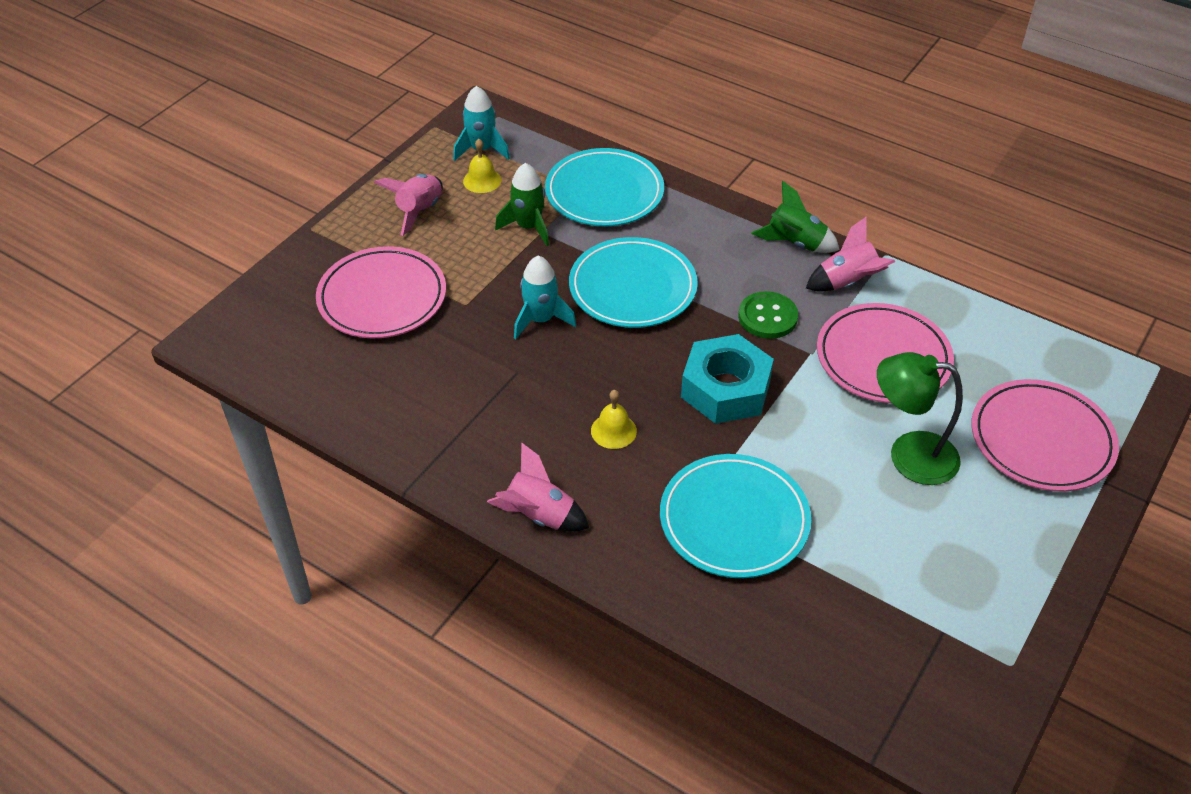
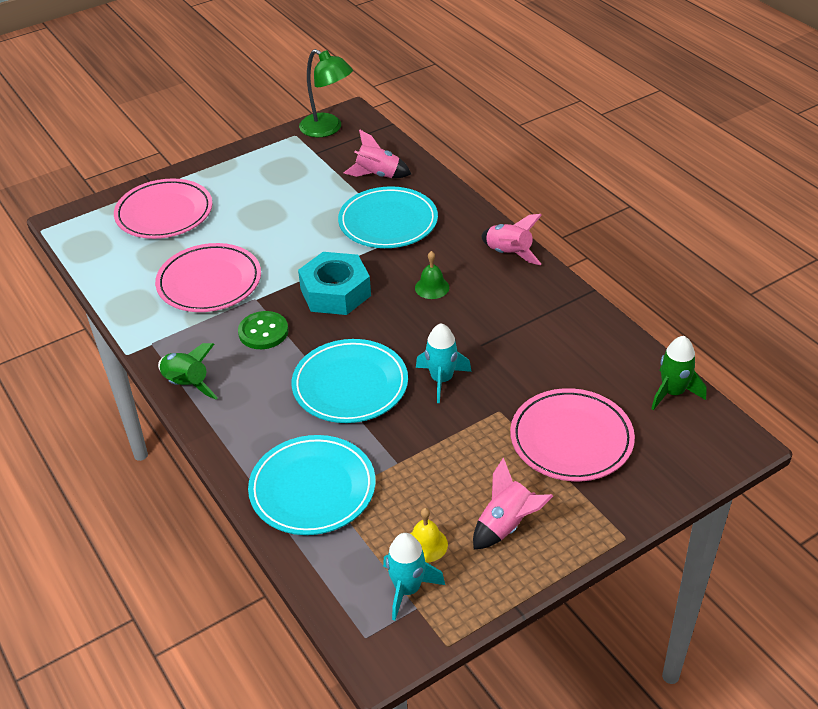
camera: 155 degrees left, 5 degrees down
green rocket [495,163,549,246] -> green rocket moved to [651,336,707,410]
yellow bell [591,390,637,449] -> green bell [415,251,449,299]
pink rocket [806,217,895,291] -> pink rocket moved to [344,129,411,178]
green lamp [877,352,963,485] -> green lamp moved to [299,49,353,137]

